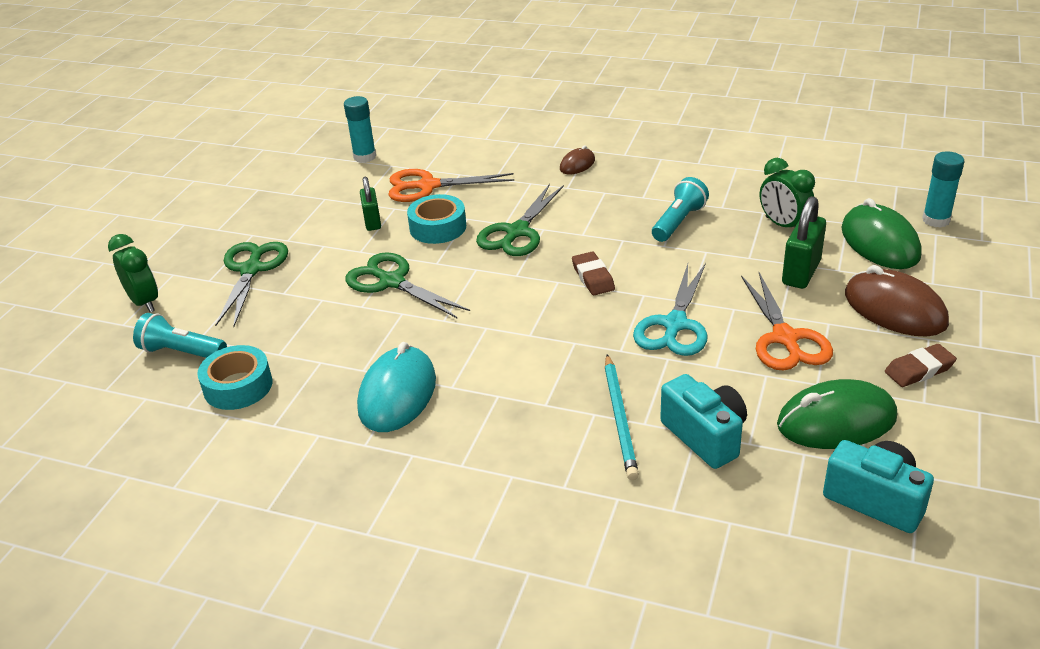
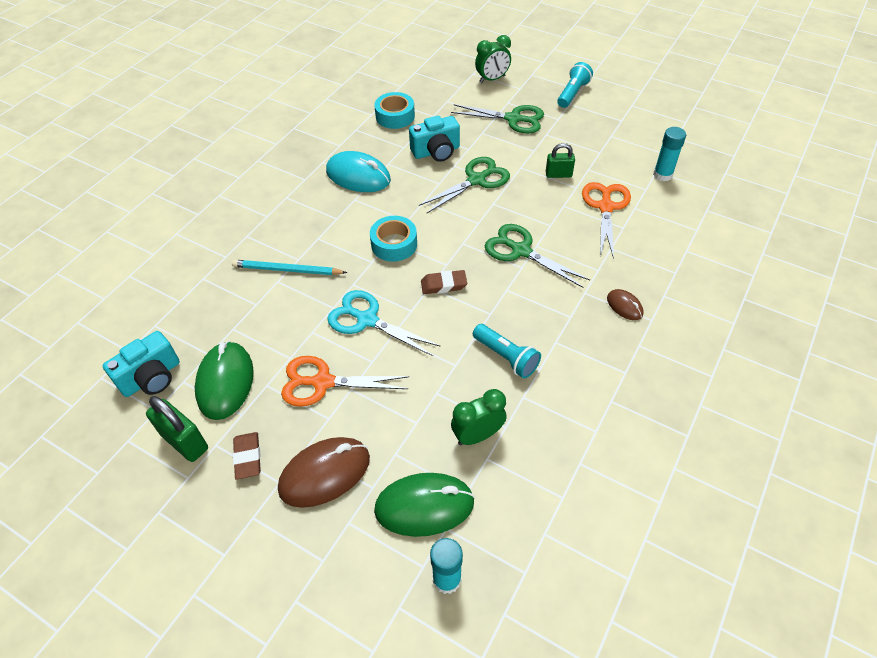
camera: 100 degrees right, 15 degrees up
turquoise flashlight [133,313,227,358] -> turquoise flashlight moved to [557,62,593,108]
turquoise tape [407,194,466,244] -> turquoise tape moved to [370,216,417,262]
turquoise camera [660,374,747,469] -> turquoise camera moved to [409,116,460,162]
green padlock [782,196,826,289] -> green padlock moved to [146,396,208,462]

